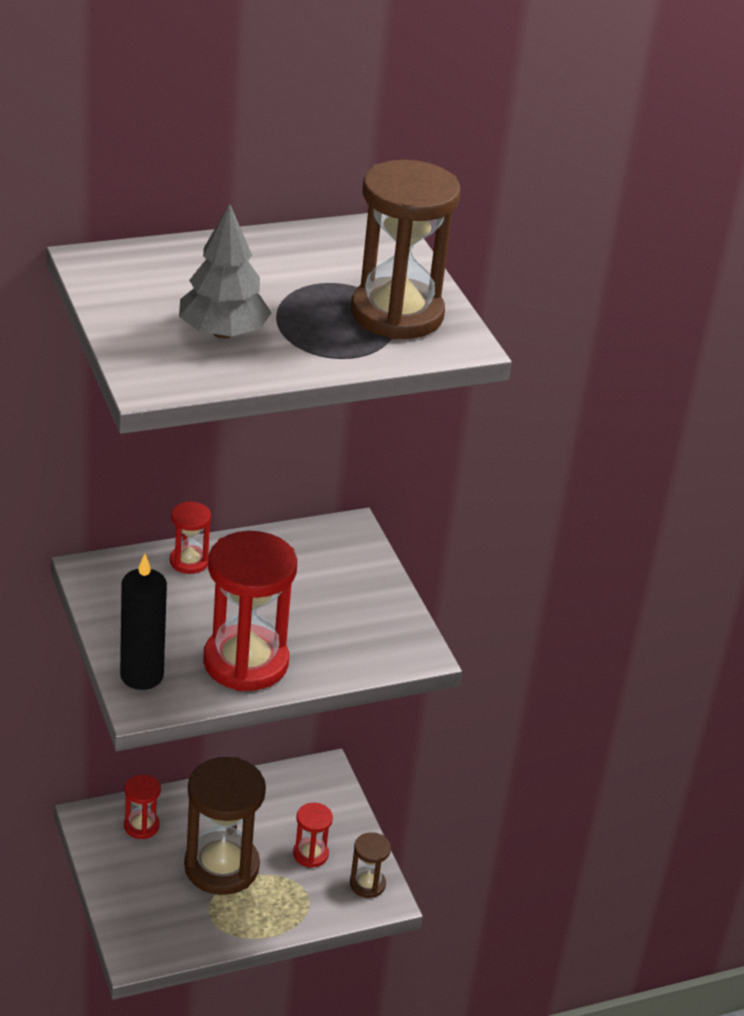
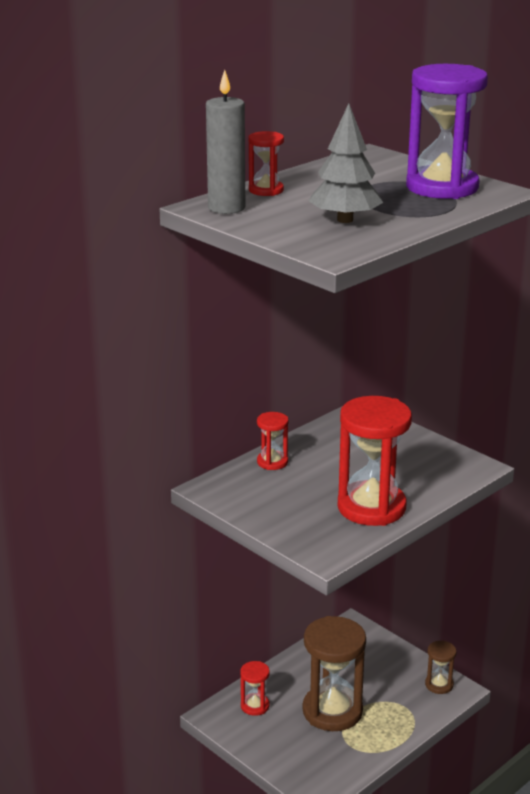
camera: 20 degrees left, 10 degrees down
black candle [120,554,167,690] -> none
red hourglass [293,803,333,868] -> red hourglass moved to [248,131,284,196]
brown hourglass [351,160,461,339] -> purple hourglass [406,64,488,199]
none -> grey candle [206,70,245,214]

